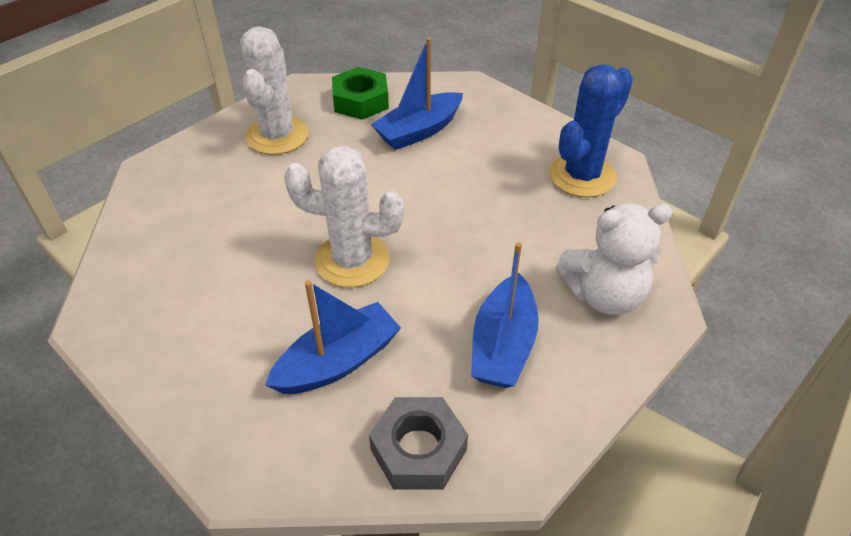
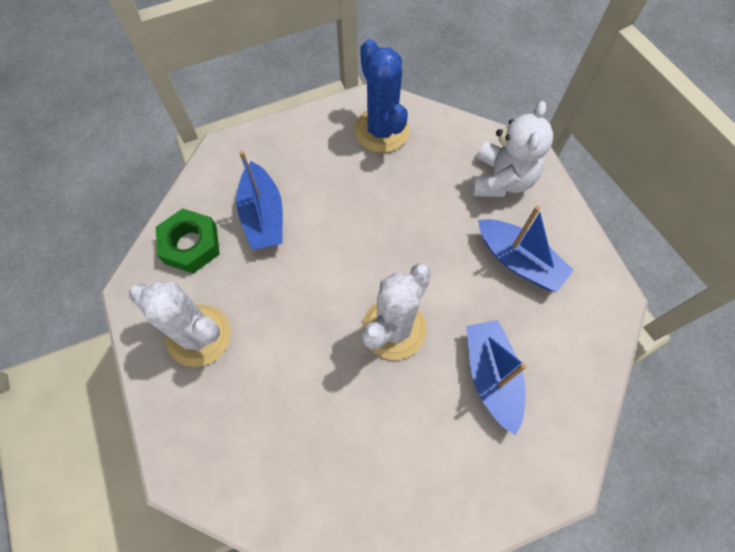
camera: 65 degrees left, 20 degrees up
grey nut [369,397,468,490] -> none

